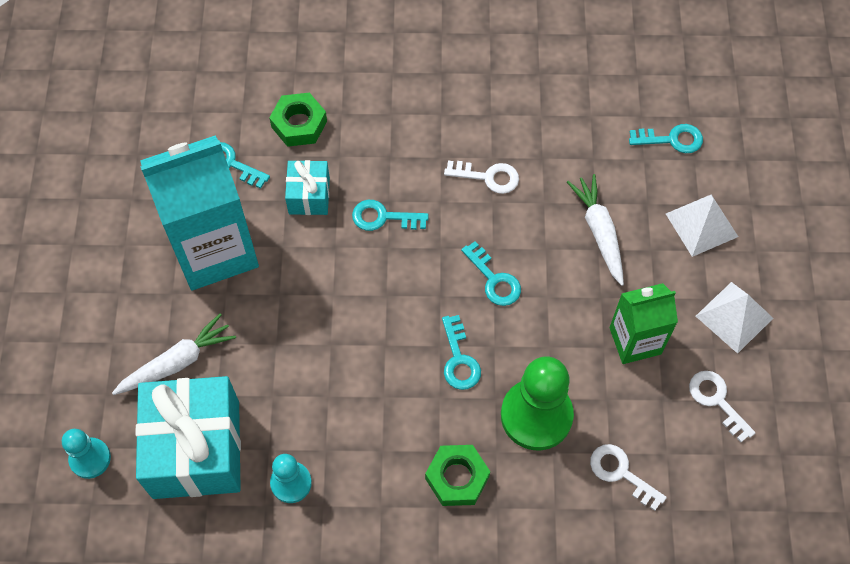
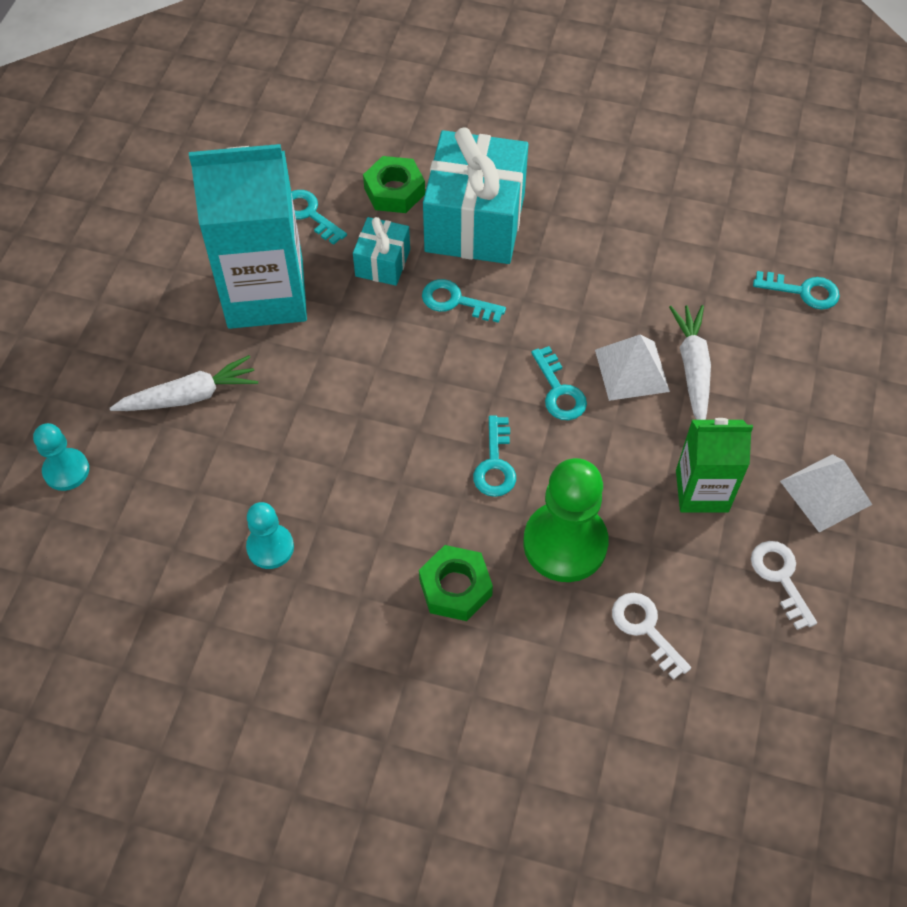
camera: 15 degrees right, 5 degrees down
turquoise gift [135,376,241,499] -> turquoise gift moved to [423,127,528,264]
white key [444,161,519,194] -> none
white pyramid [666,195,738,257] -> white pyramid moved to [595,334,670,401]

